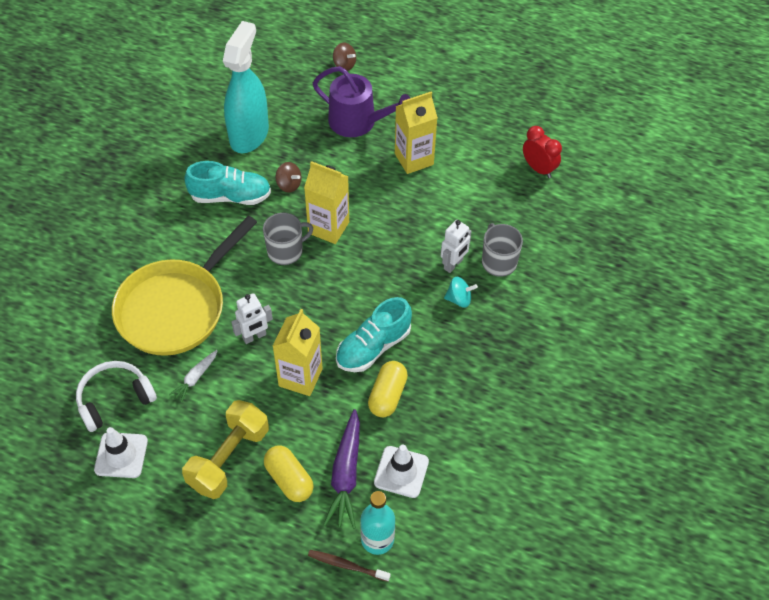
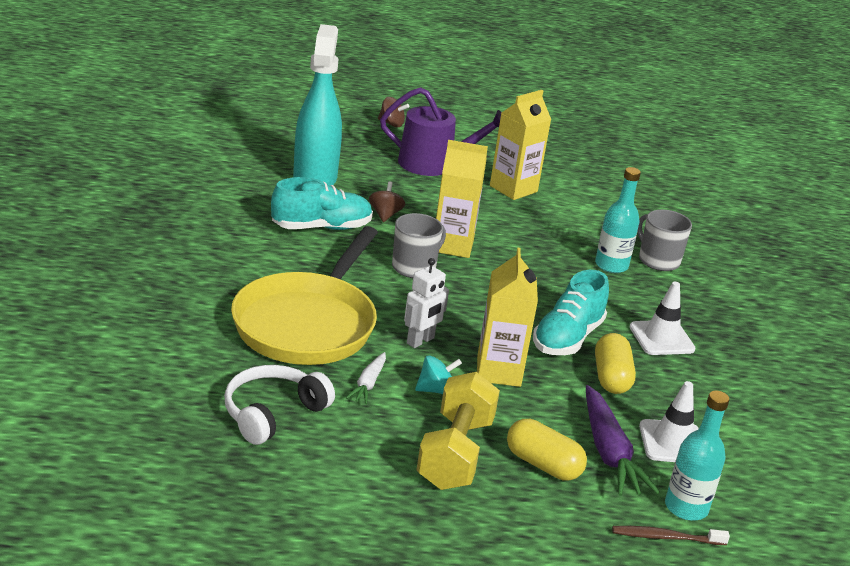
camera: 20 degrees left, 25 degrees down
white traffic cone [94,427,148,478] -> white traffic cone moved to [630,282,695,355]
brown spinning top [276,162,302,193] -> brown spinning top turned 105 degrees counterclockwise [369,181,405,222]
white robot [441,220,472,273] -> turquoise bottle [595,167,641,273]
turquoise spinning top [444,277,478,308] -> turquoise spinning top moved to [415,355,462,394]
red clock [523,126,562,178] -> none

